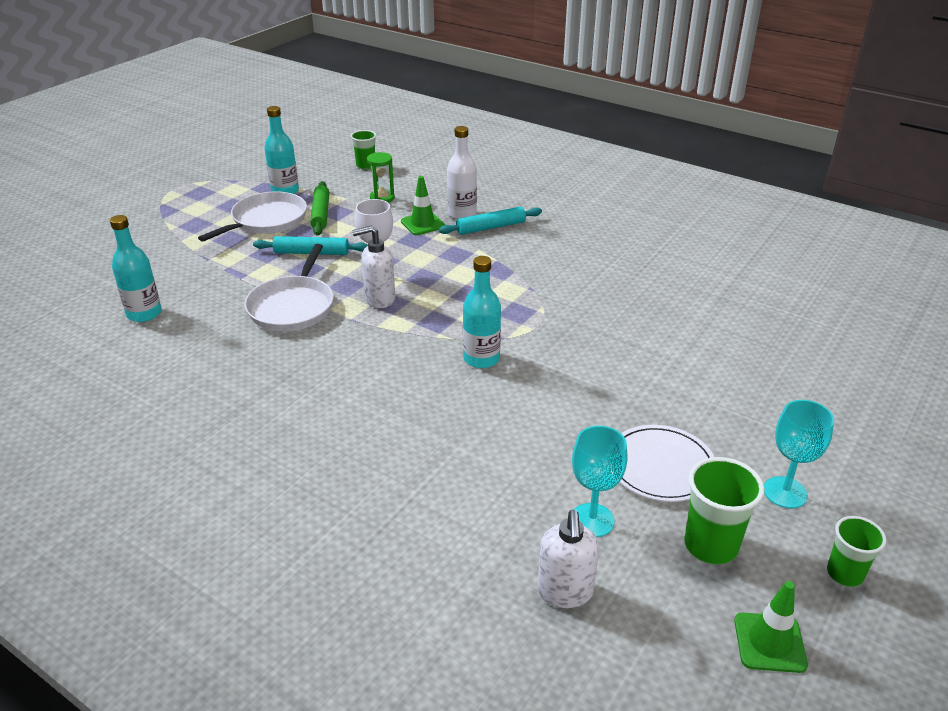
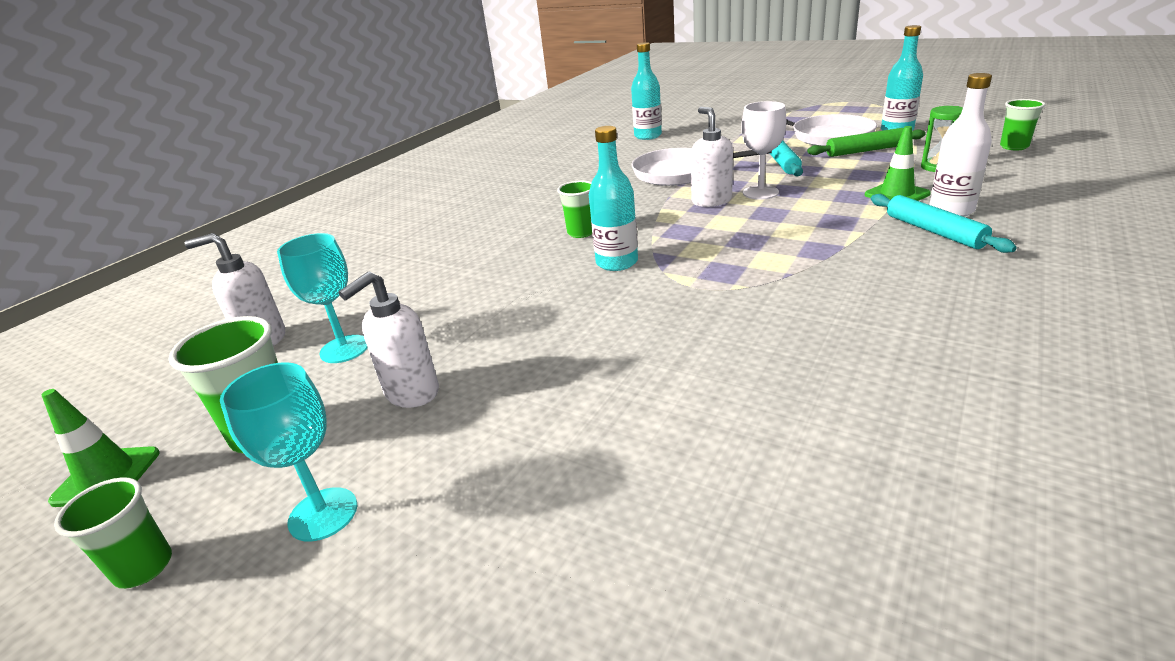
camera: 90 degrees right, 5 degrees down
white plate [620,425,714,502] -> white soap dispenser [339,272,439,408]
none -> green cup [557,180,592,238]

